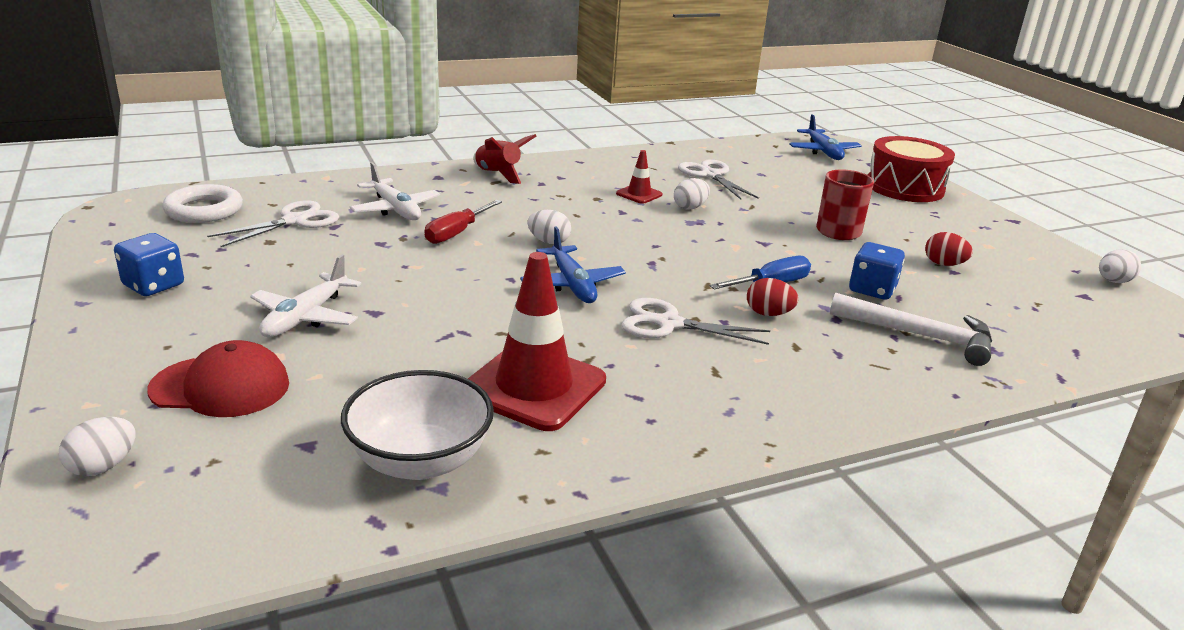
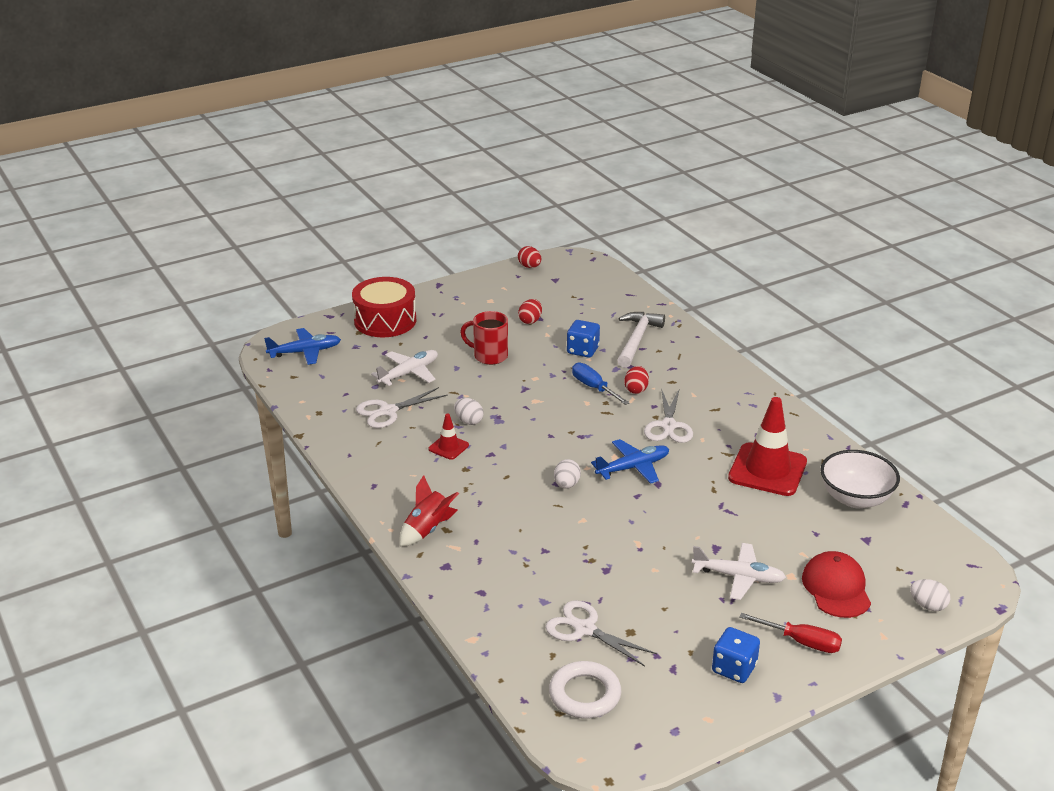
camera: 95 degrees left, 5 degrees up
white plane [350,162,440,220] -> white plane moved to [371,350,438,386]
red screwdriver [425,200,502,244] -> red screwdriver moved to [739,613,842,653]
white egg [1099,249,1141,283] -> red egg [518,246,541,268]

